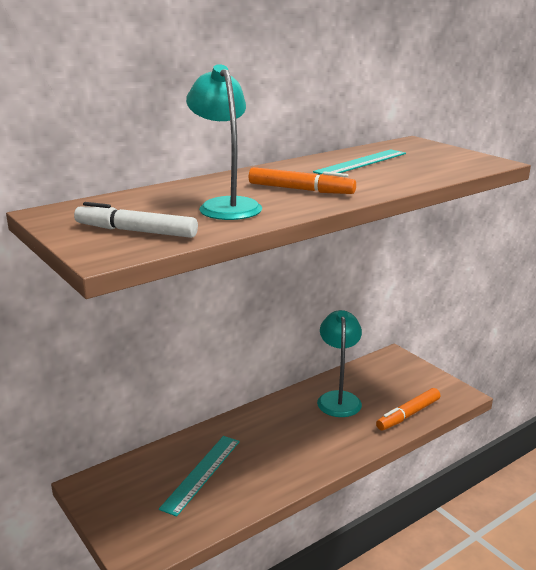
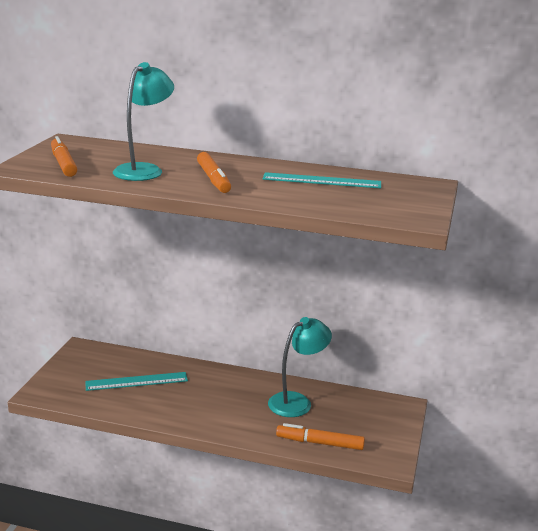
camera: 50 degrees right, 0 degrees up
white marker [74,202,198,238] -> orange marker [51,136,78,177]

